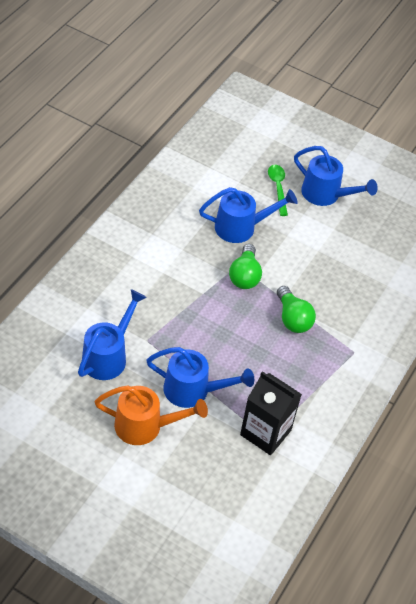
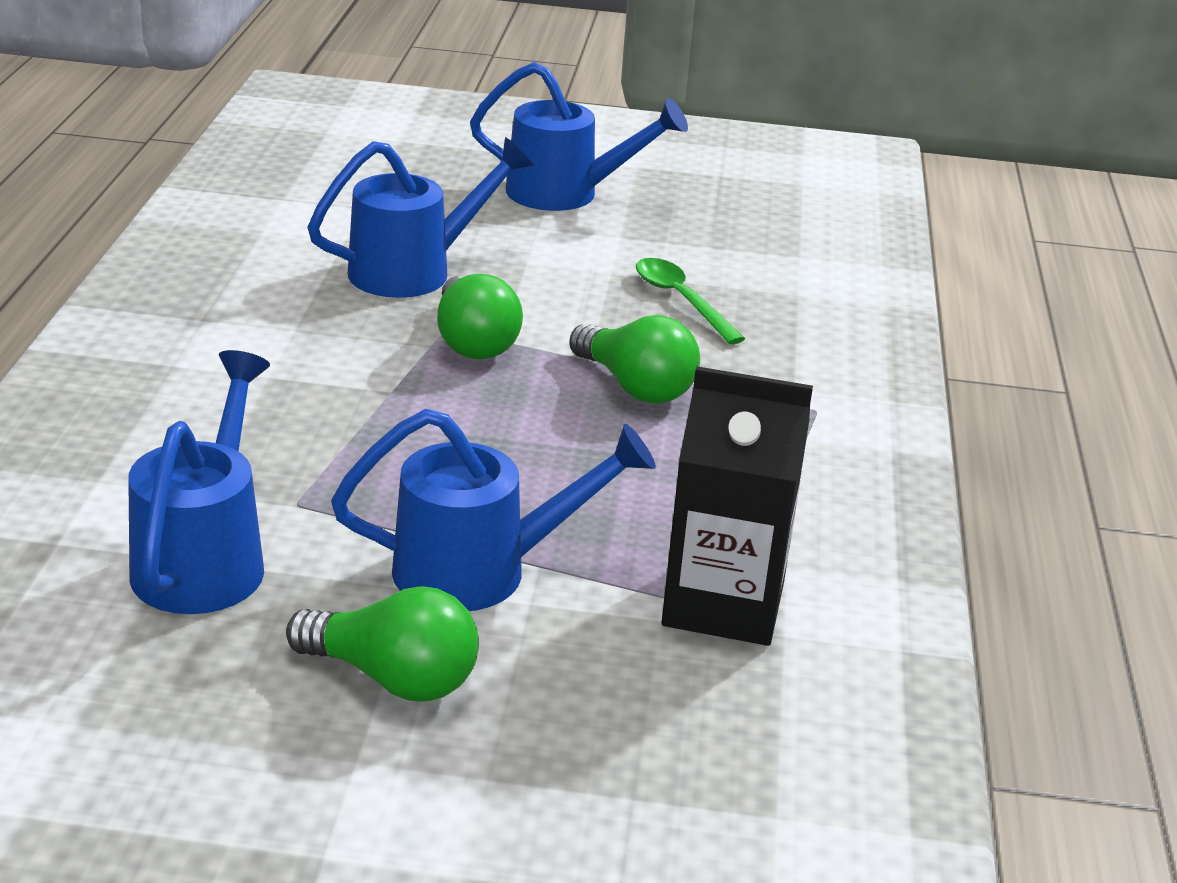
camera: 20 degrees left, 20 degrees down
orange watering can [95,386,208,445] -> green light bulb [286,587,479,702]
green spoon [268,165,288,216] -> green spoon moved to [636,258,745,344]

